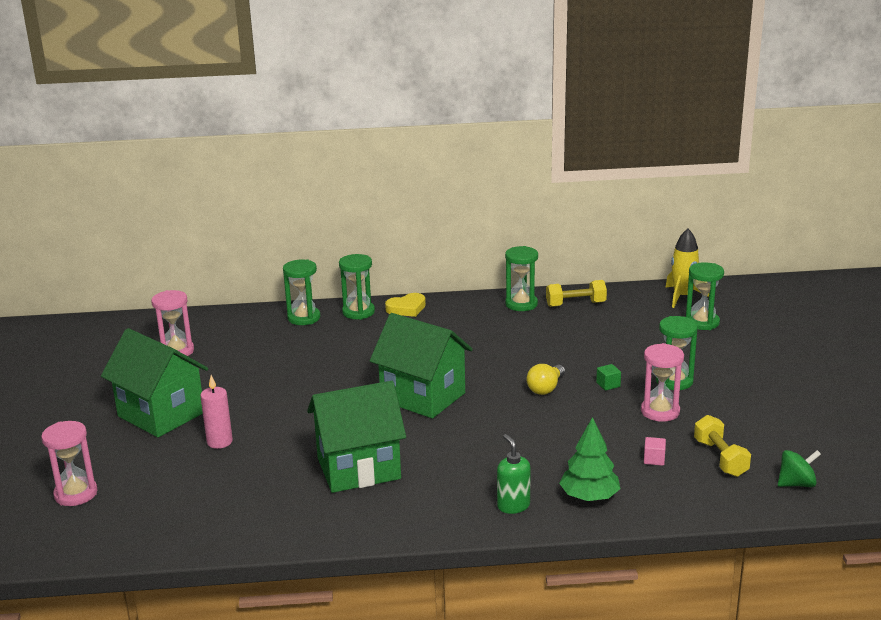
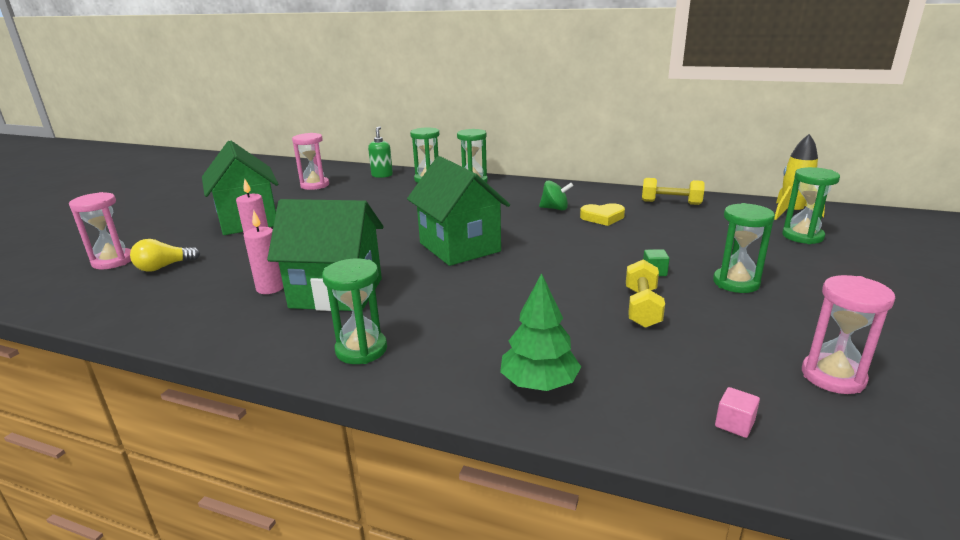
camera: 25 degrees right, 0 degrees up
yellow heart [385,293,426,317] -> yellow heart moved to [580,203,625,226]
green soap dispenser [497,434,531,514] -> green soap dispenser moved to [368,126,393,178]
green hourglass [505,246,538,311] -> green hourglass moved to [322,259,387,364]
yellow light bulb [527,364,565,395] -> yellow light bulb moved to [130,239,200,272]
pink hourglass [641,343,684,422] -> pink hourglass moved to [802,275,895,394]
pink cube [644,437,666,466] -> pink cube moved to [715,387,760,438]
yellow dumbbell [694,415,751,477] -> yellow dumbbell moved to [626,259,665,328]
green spinning top [778,450,821,487] -> green spinning top moved to [539,180,573,211]
none -> pink candle [244,211,284,294]

